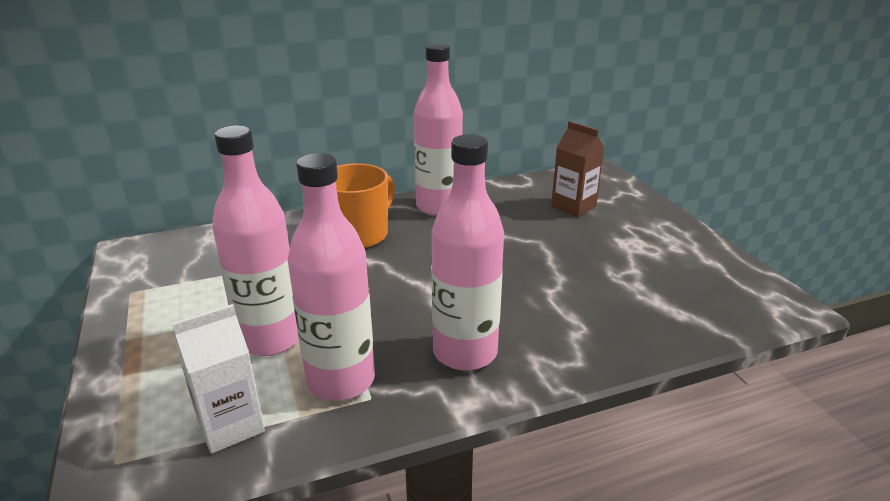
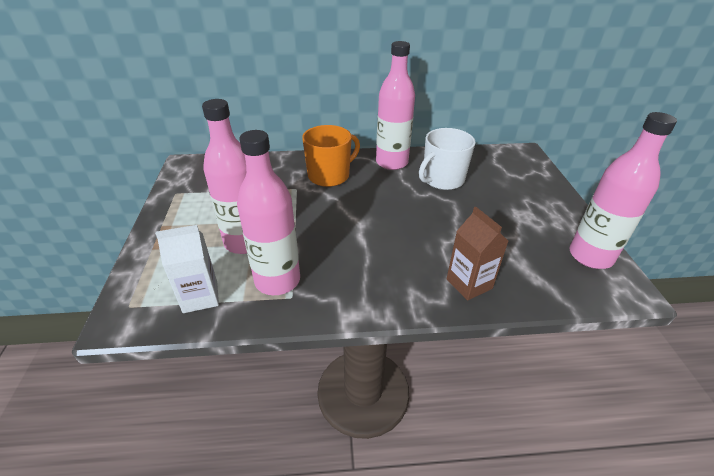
camera: 15 degrees right, 10 degrees up
pink bottle [431,134,504,371] -> pink bottle moved to [570,112,677,269]
brown carton [551,121,605,217] -> brown carton moved to [447,207,508,301]
none -> white mug [419,128,476,190]

